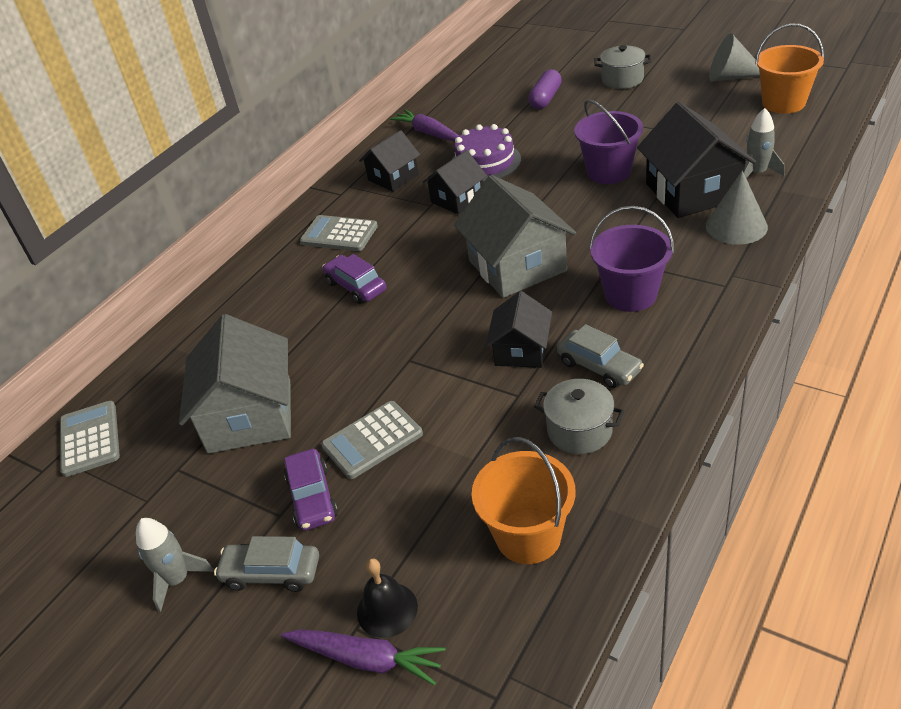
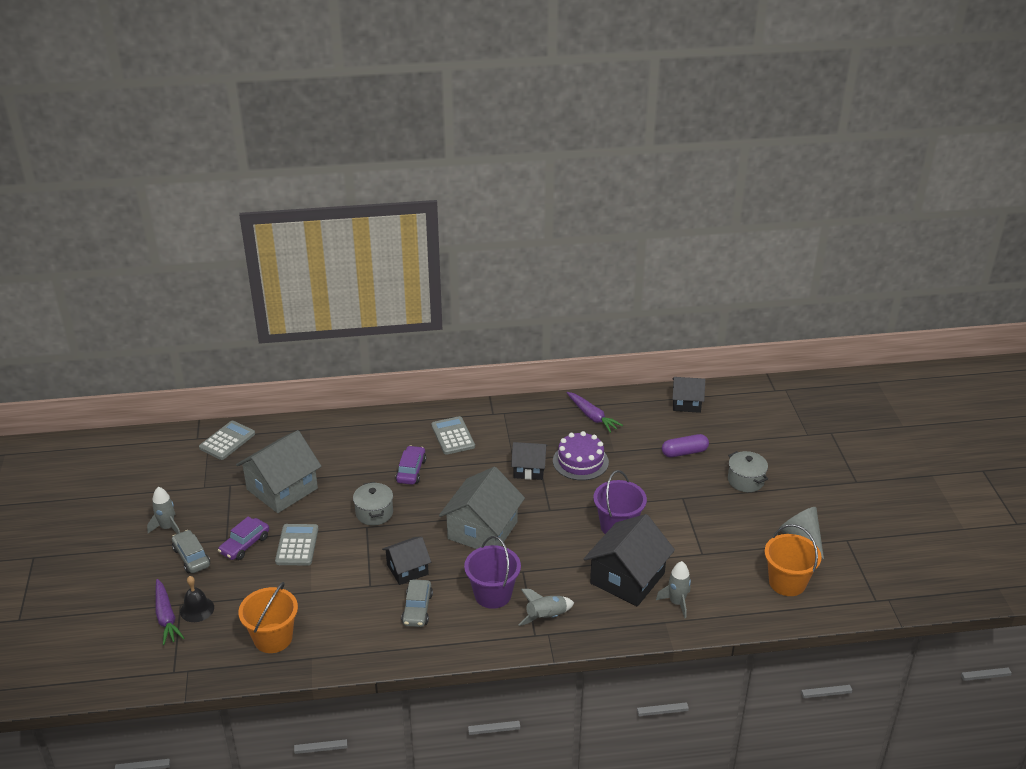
camera: 45 degrees right, 5 degrees down
grey calculator [321,401,423,479] -> grey calculator turned 75 degrees clockwise [275,524,319,566]
black house [359,130,420,191] -> black house moved to [672,377,705,413]
purple carrot [390,110,459,142] -> purple carrot turned 135 degrees clockwise [567,392,623,433]
grey pot [534,379,624,454] -> grey pot moved to [353,482,393,526]
grey cone [706,171,768,245] -> none
none -> grey rocket [518,589,574,626]

